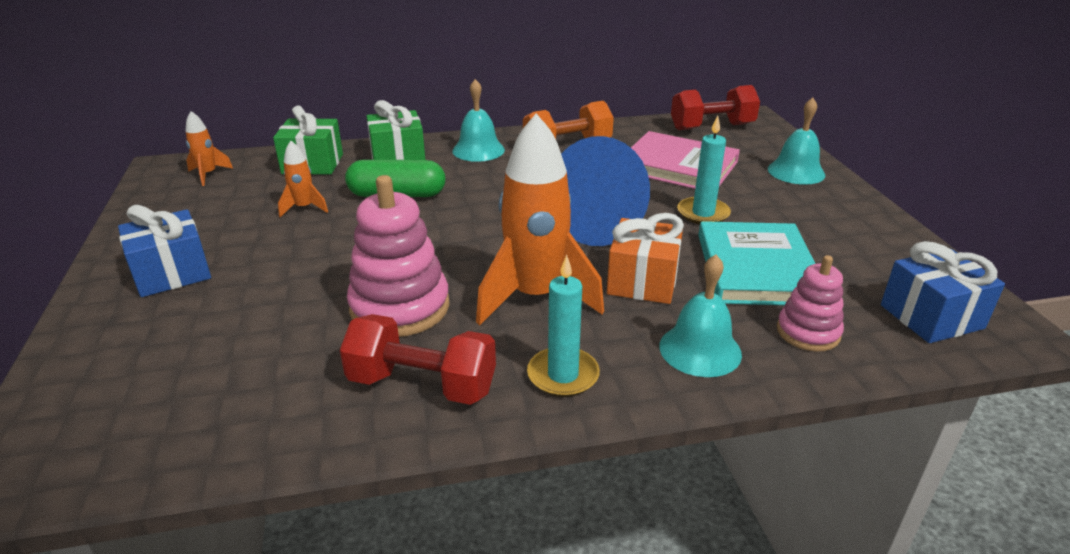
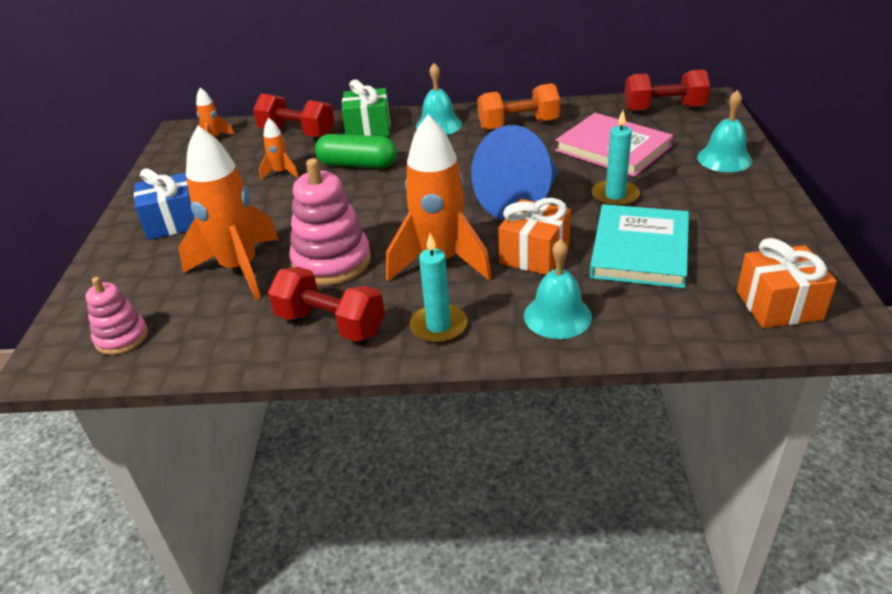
camera: 15 degrees right, 5 degrees up
green gift [273,106,343,174] -> red dumbbell [253,94,335,137]
pink stacking toy [777,255,844,352] -> pink stacking toy moved to [86,277,148,355]
blue gift [881,241,1005,343] -> orange gift [737,238,837,328]
none -> orange rocket [178,125,279,300]

